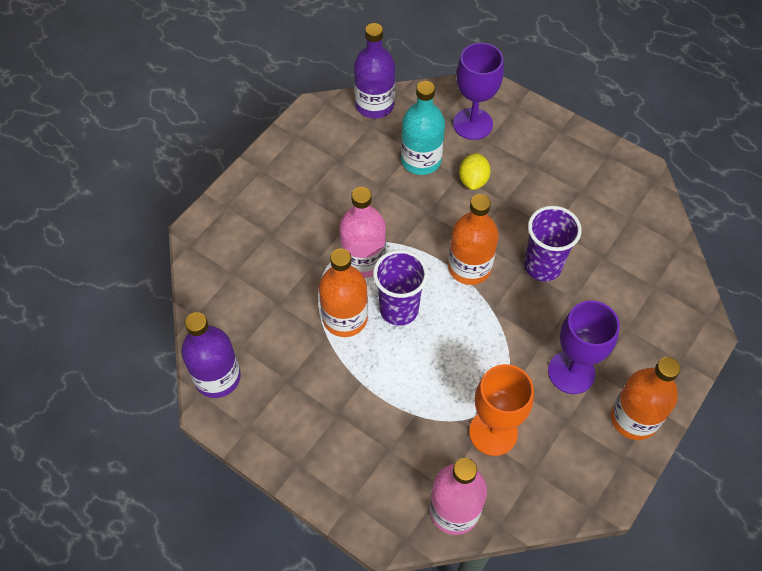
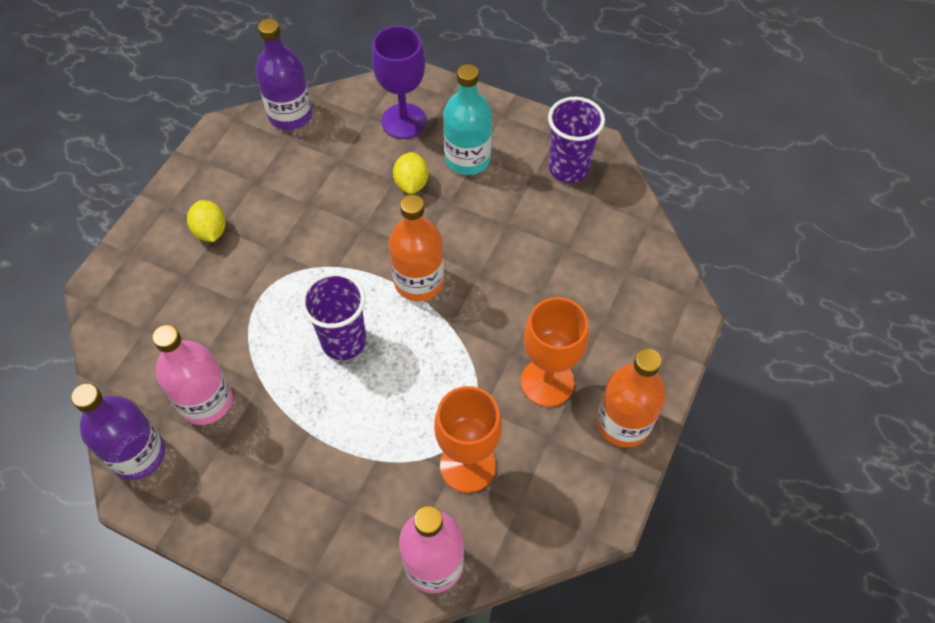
camera: 10 degrees left, 0 degrees up
orange bottle [319,249,368,337] -> none
pink bottle [339,187,386,278] -> pink bottle moved to [152,325,232,425]
turquoise bottle [401,81,445,175] -> turquoise bottle moved to [443,64,492,175]
purple cup [524,206,582,281] -> purple cup moved to [548,97,605,183]
purple goblet [548,301,620,394] -> orange goblet [521,297,589,407]
none -> yellow lemon [187,200,226,242]

